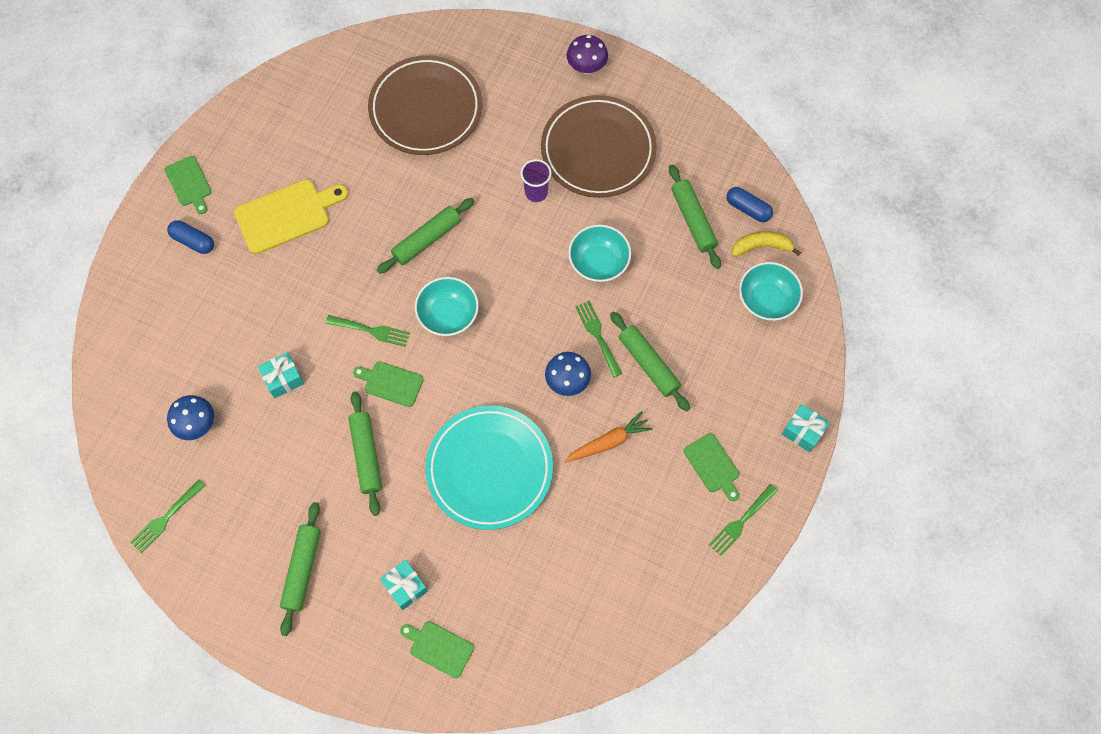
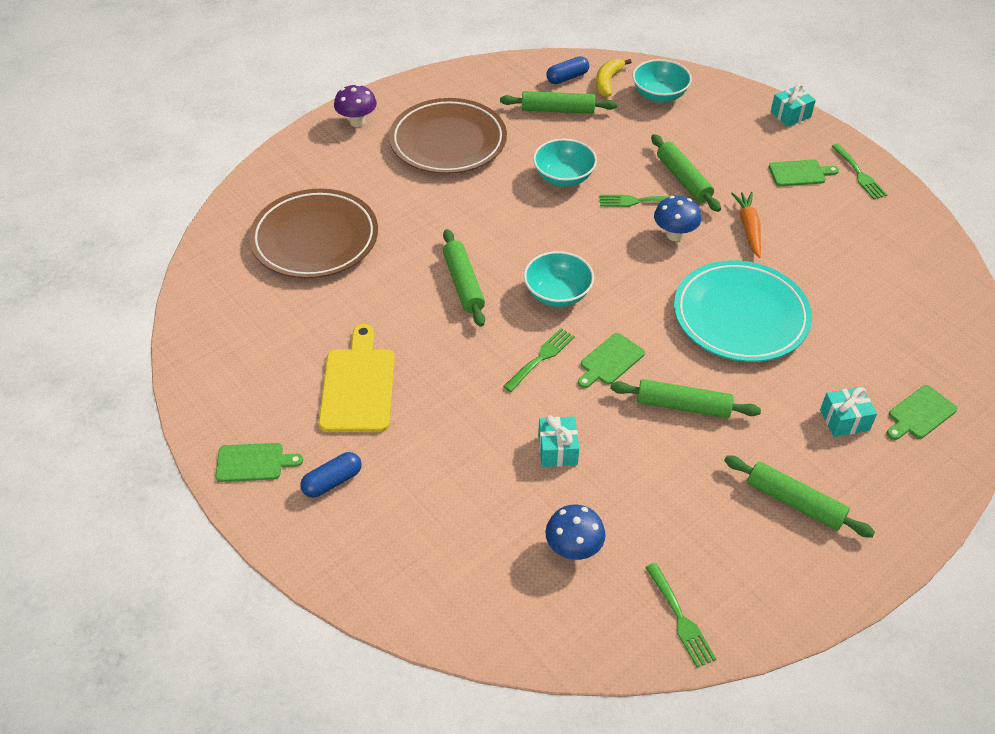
camera: 65 degrees left, 20 degrees down
purple cup [521,159,551,202] -> none
green rolling pin [610,311,690,412] -> green rolling pin turned 75 degrees clockwise [651,134,721,212]

